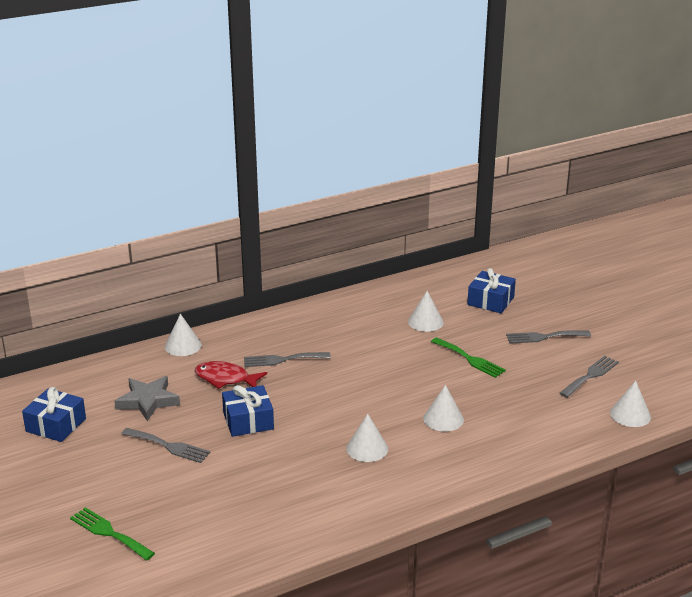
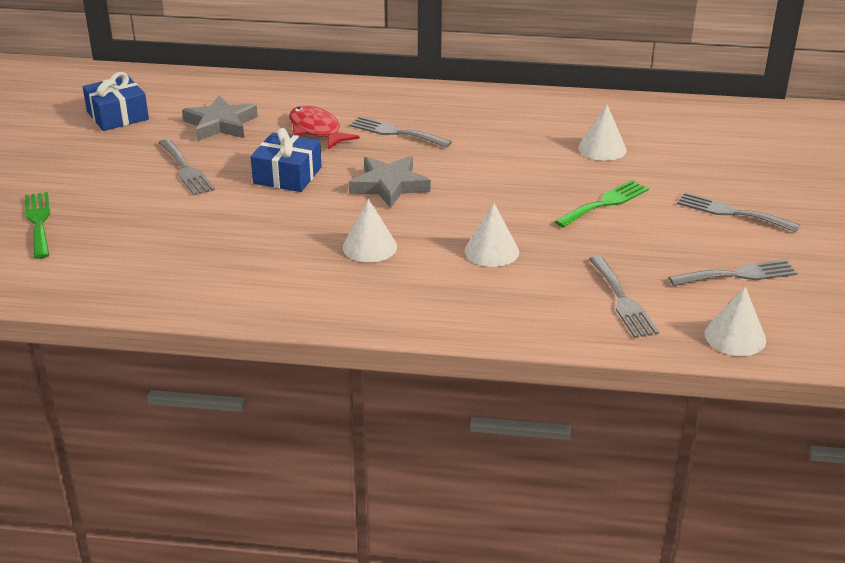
camera: 35 degrees right, 5 degrees up
white cone [165,314,202,356] -> none
green fork [431,338,506,378] -> green fork turned 120 degrees counterclockwise [555,180,649,228]
blue gift [467,268,516,313] -> none
none -> grey star [349,156,431,208]
none -> grey fork [589,256,659,338]

